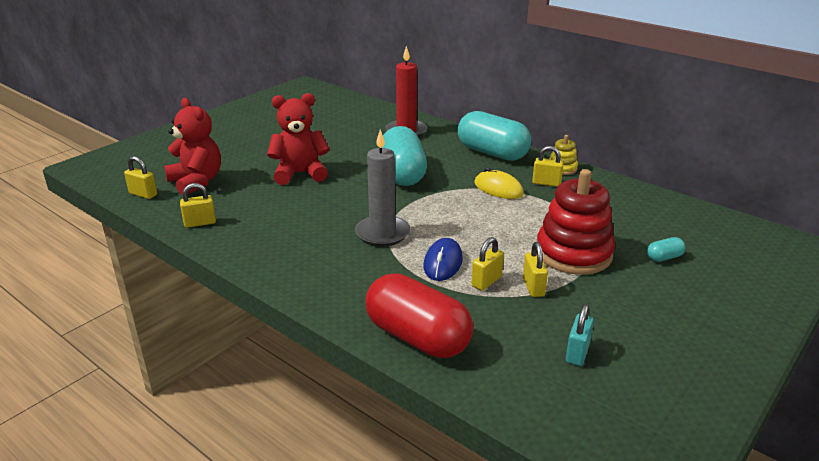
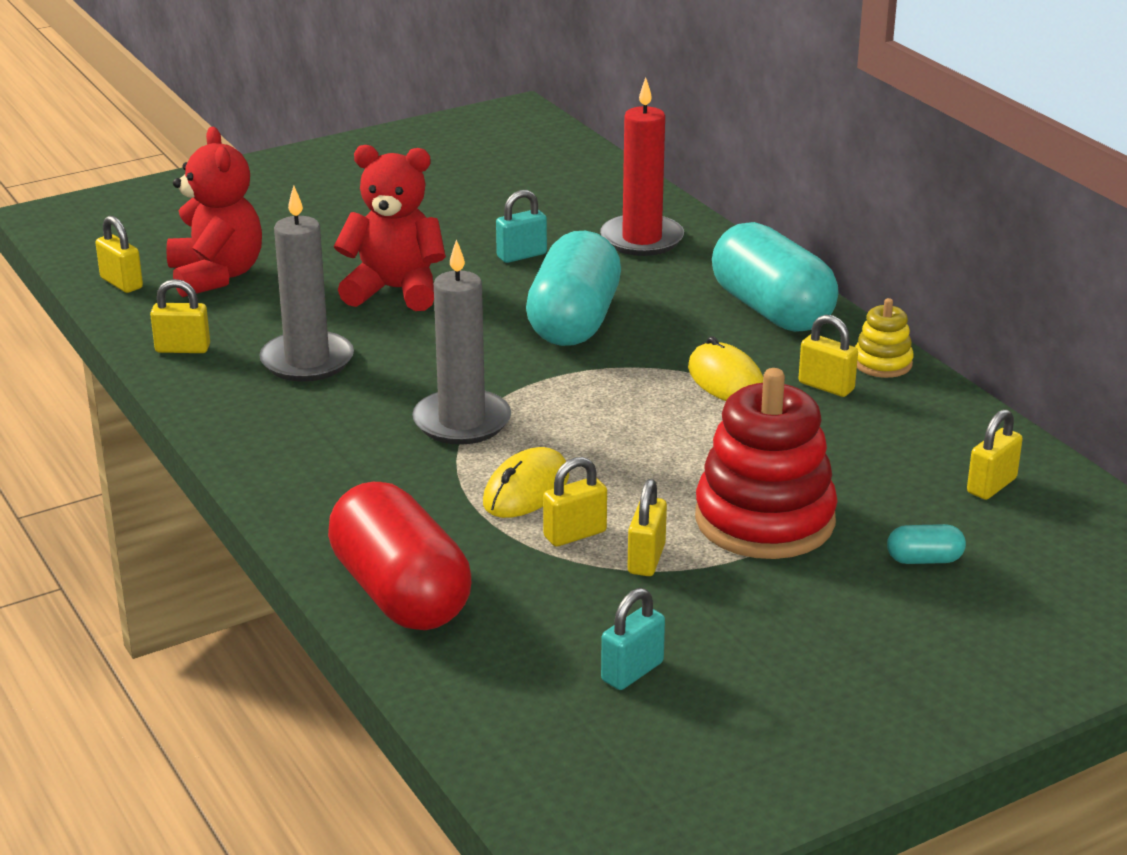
camera: 20 degrees right, 0 degrees up
blue mouse [424,238,463,281] -> yellow mouse [483,447,569,518]
none -> grey candle [259,186,354,382]
none -> turquoise padlock [496,190,547,263]
none -> yellow padlock [967,409,1023,500]

